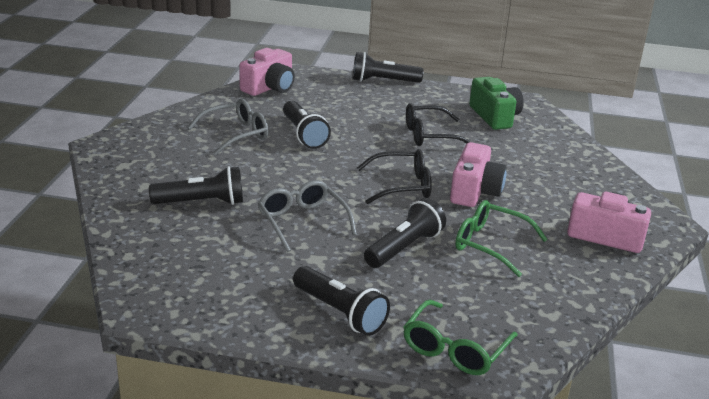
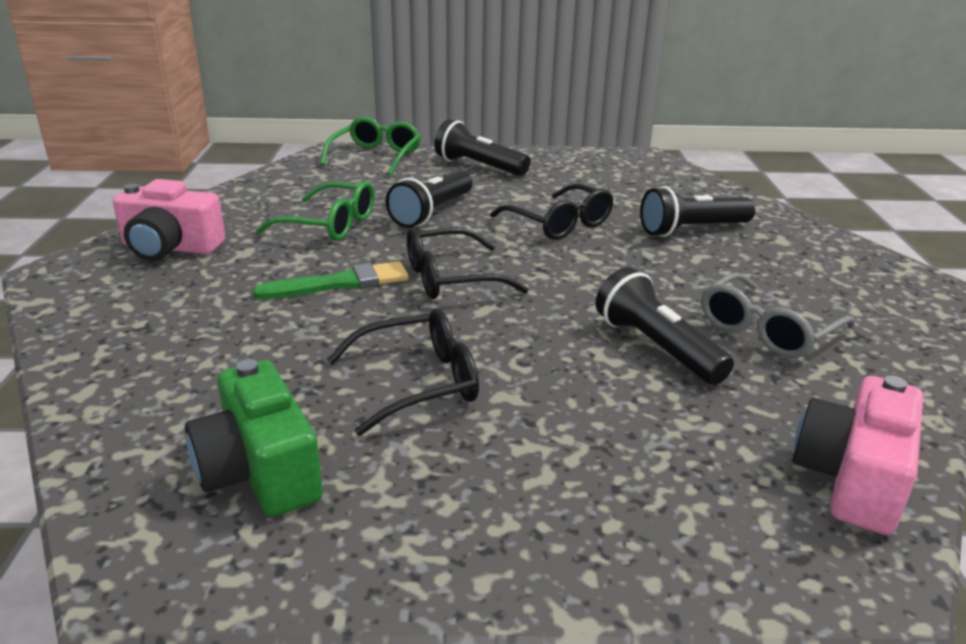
camera: 170 degrees right, 0 degrees up
grey glasses [258,180,357,252] -> black glasses [490,184,614,240]
black flashlight [353,52,424,83] -> none
pink camera [450,142,507,207] -> green brush [253,261,408,299]

